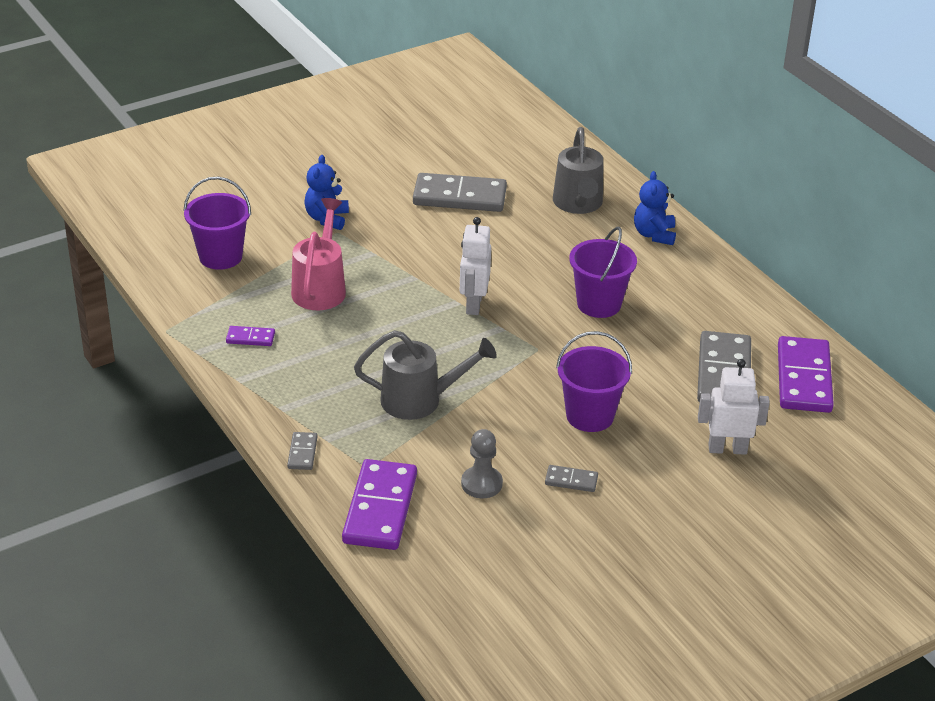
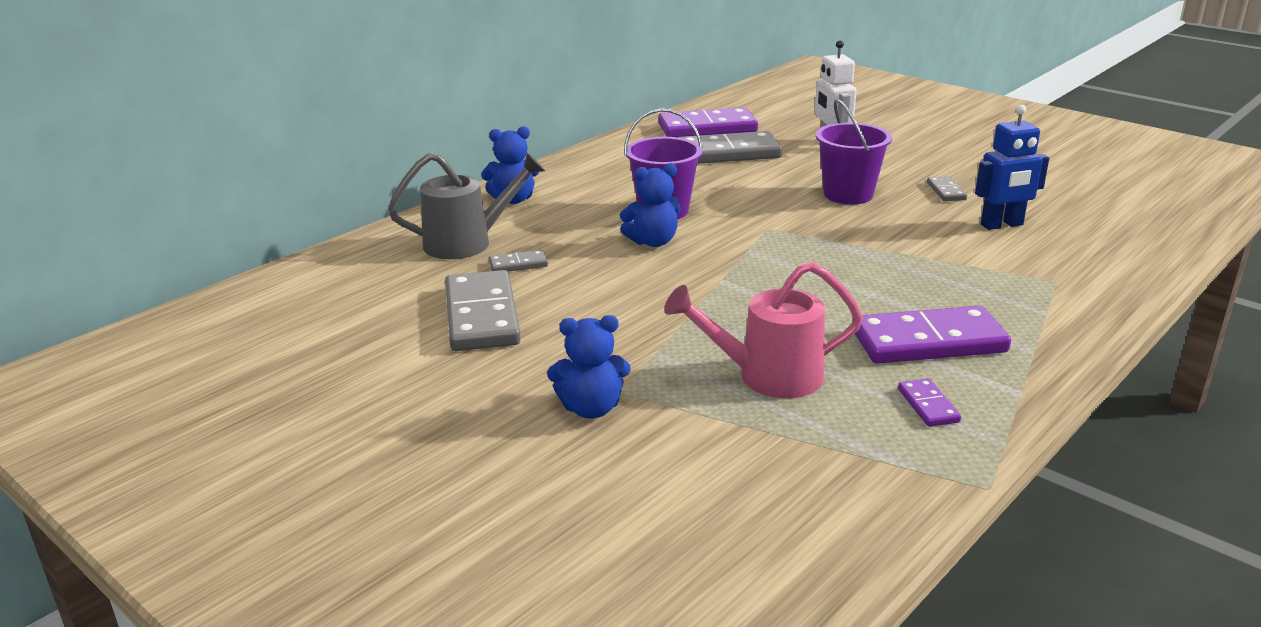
camera: 105 degrees left, 10 degrees down
purple bucket [183,177,251,270] -> none
grey domino [287,432,318,470] -> grey domino moved to [489,250,548,271]
purple domino [342,459,417,550] -> purple domino moved to [852,306,1011,364]
grey watering can [354,330,497,420] -> none
white robot [460,217,491,315] -> none
grey pawn [461,429,503,498] -> blue robot [975,105,1049,230]
none -> blue teddy bear [620,163,681,247]

